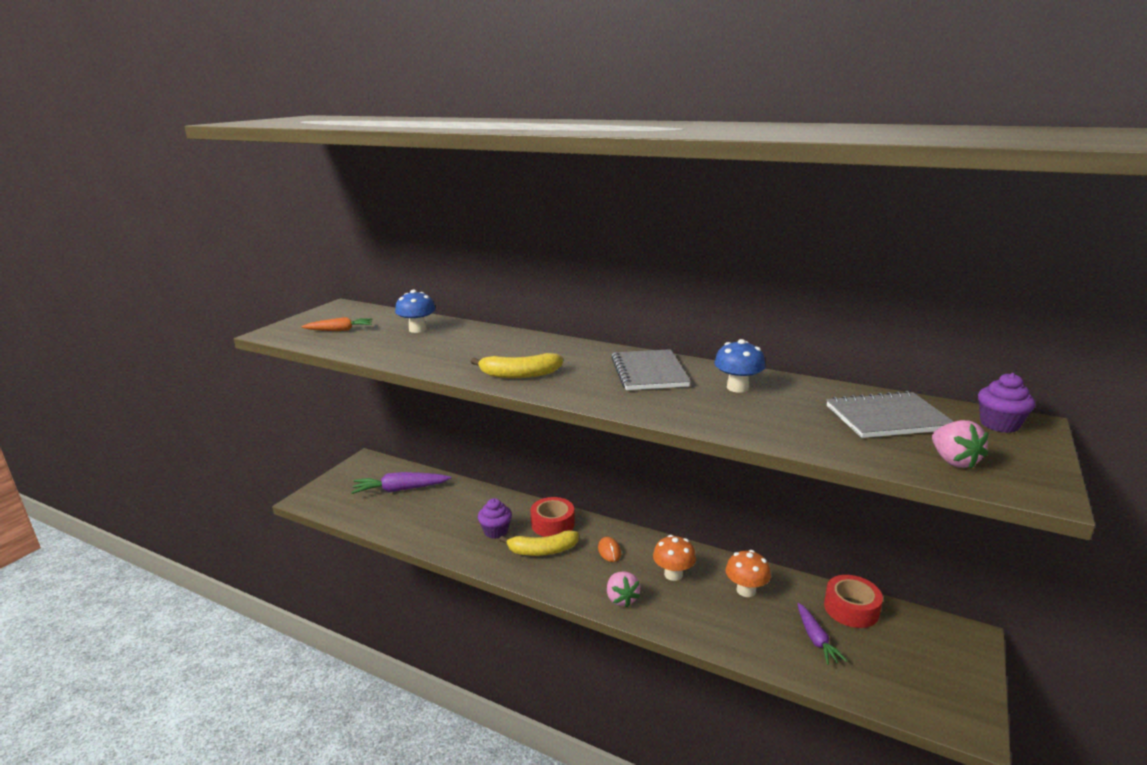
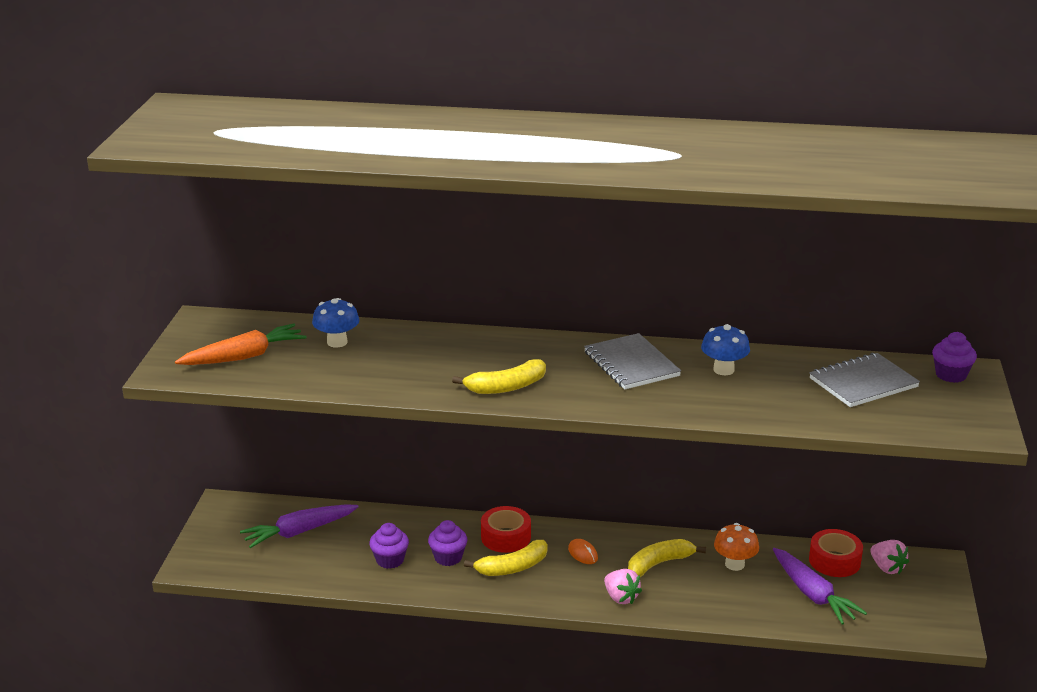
camera: 20 degrees left, 5 degrees up
orange carrot [301,317,373,331] -> orange carrot [175,324,307,365], size x1.61
orange mushroom [653,535,696,581] -> yellow banana [628,539,706,577]
purple carrot [797,603,847,665] -> purple carrot [773,548,867,625], size x1.61
pink strawberry [932,420,989,469] -> pink strawberry moved to [870,540,909,574]
none -> purple cupcake [369,523,409,569]

